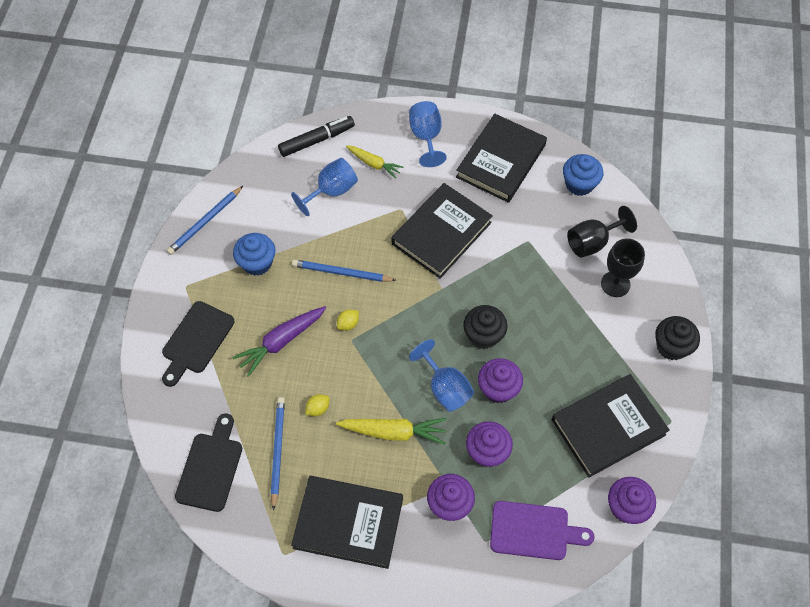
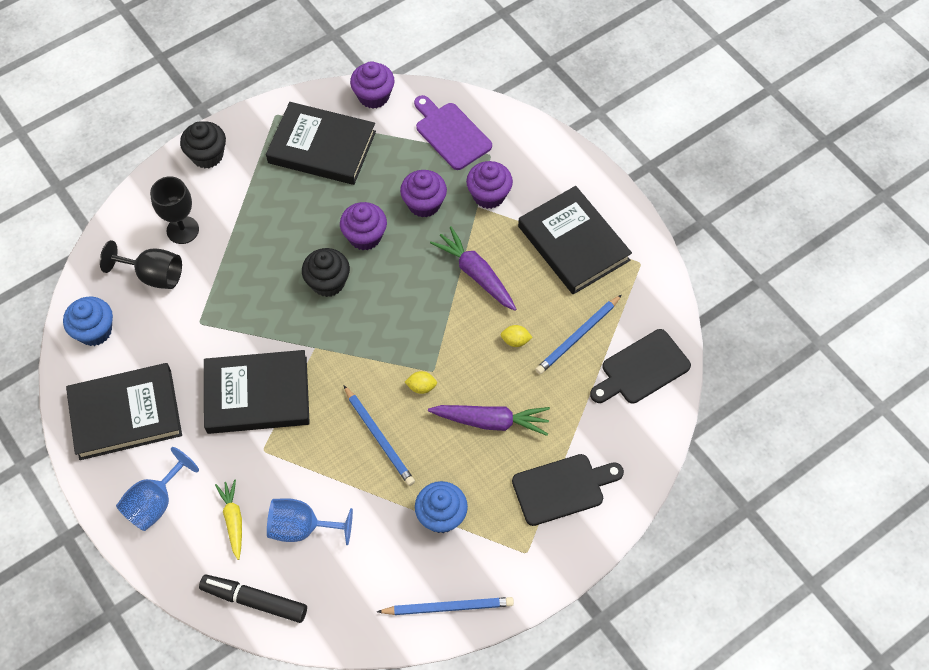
camera: 135 degrees left, 0 degrees up
yellow carrot [336,418,447,445] -> purple carrot [430,226,516,311]
blue goblet [409,339,474,411] -> none

